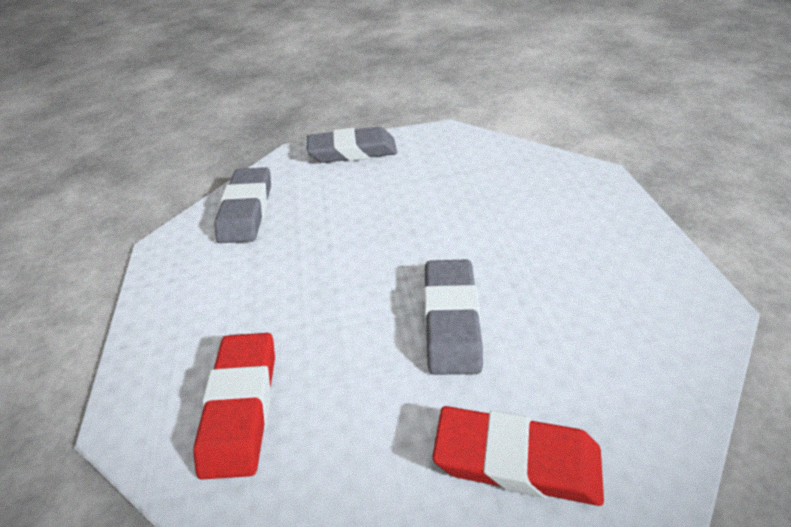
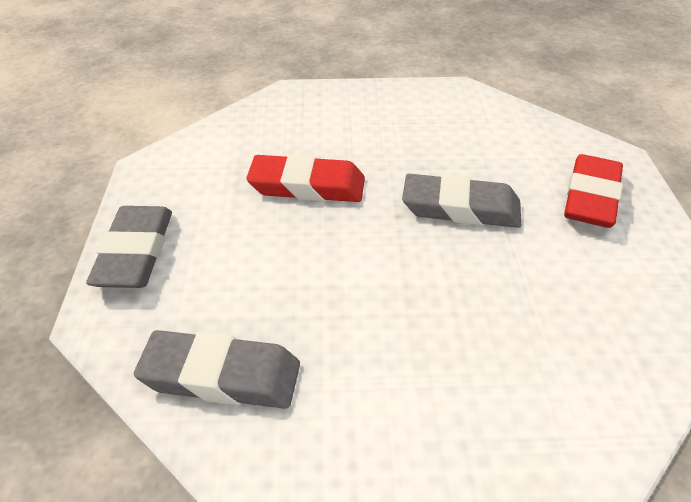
camera: 85 degrees left, 0 degrees up
red eraser [193,333,275,479] -> red eraser moved to [246,154,365,202]

